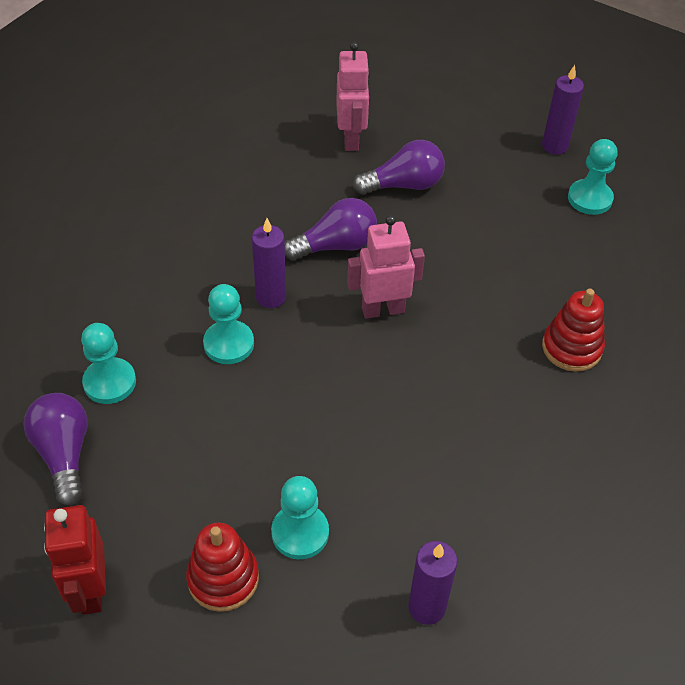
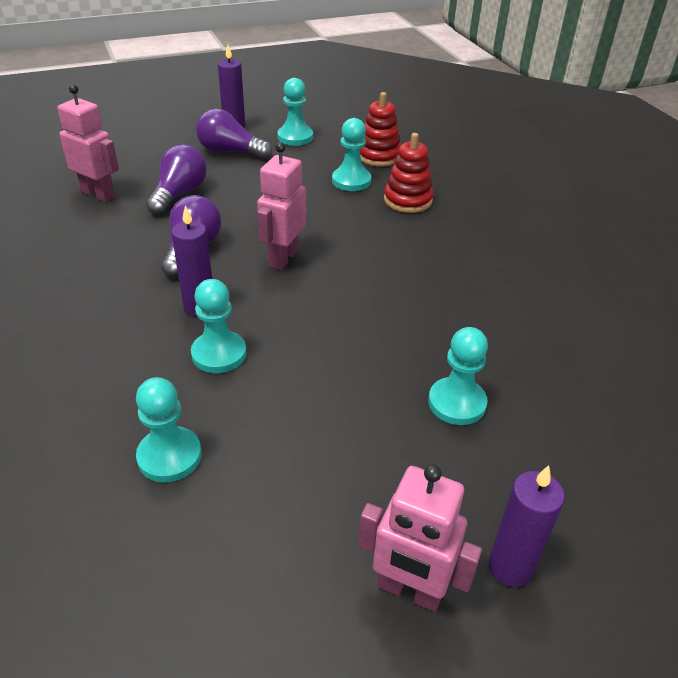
camera: 55 degrees left, 10 degrees down
purple light bulb [23,393,88,506] -> purple light bulb moved to [196,108,272,159]
red robot [44,505,106,615] -> pink robot [358,464,482,612]
red stacking toy [186,523,259,612] -> red stacking toy moved to [360,92,401,166]
purple candle [408,541,457,625] -> purple candle moved to [488,465,565,587]
none -> turquoise pawn [332,118,371,191]

